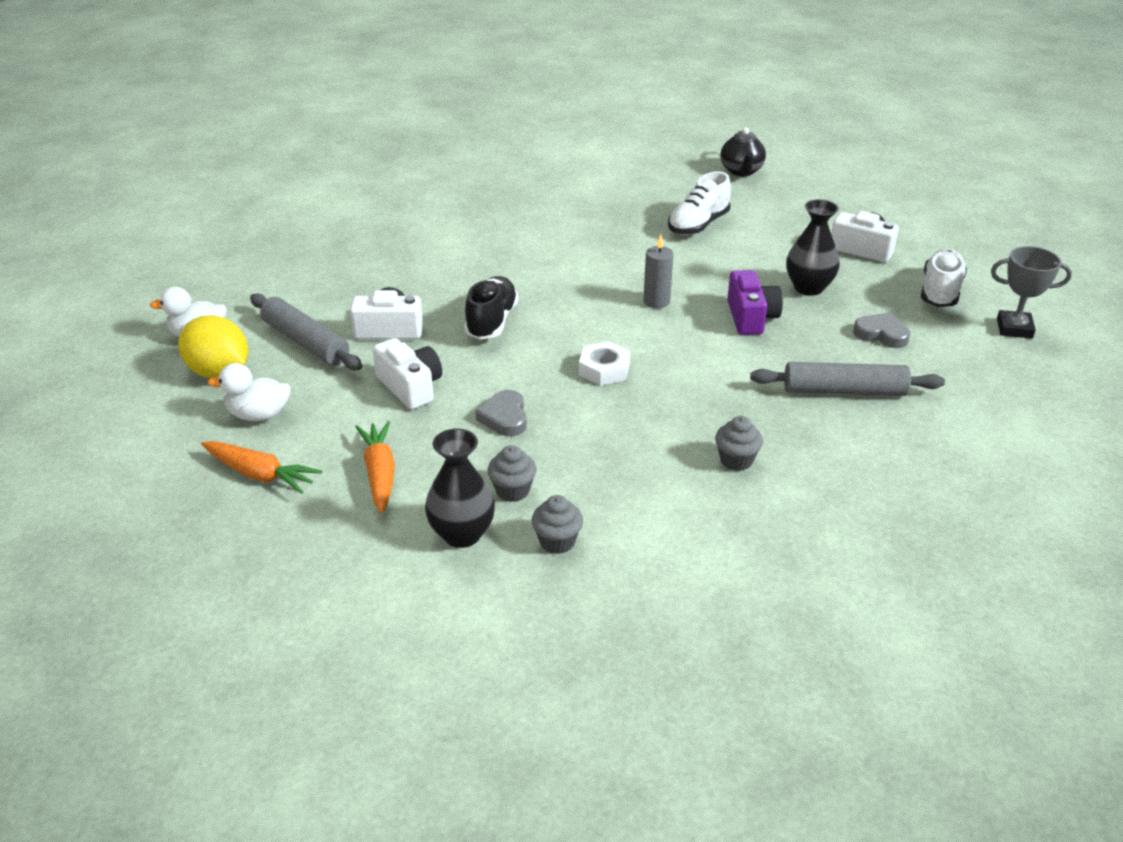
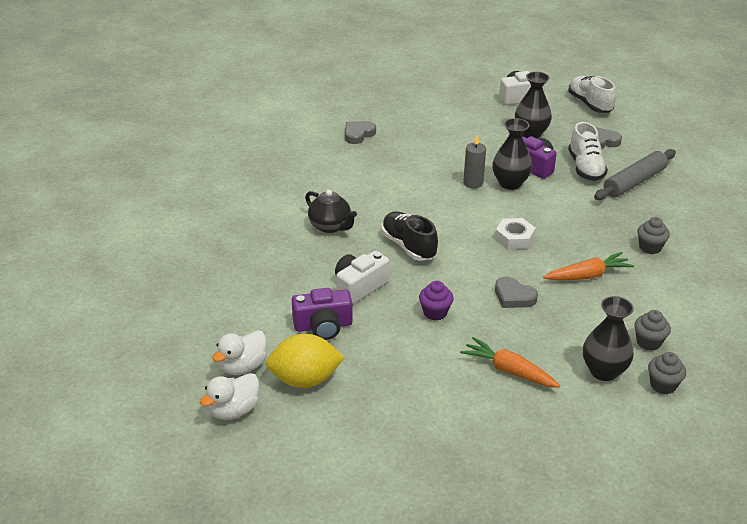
camera: 45 degrees left, 0 degrees up
orange carrot [201,441,322,494] -> orange carrot moved to [543,252,634,280]
white duck [208,363,291,421] -> white duck moved to [200,373,259,420]
grey rolling pin [250,293,362,370] -> purple camera [292,288,353,340]
white camera [373,338,442,410] -> purple cupcake [419,281,454,320]
grey cupcake [488,445,537,502] -> grey cupcake moved to [648,352,686,394]
white shoe [668,172,731,235] -> white shoe moved to [568,122,608,181]
black teapot [720,127,766,176] -> black teapot moved to [305,190,357,233]
grey trophy [991,246,1072,338] -> none
none -> grey heart [345,121,376,144]
none -> black vase [492,118,532,190]

